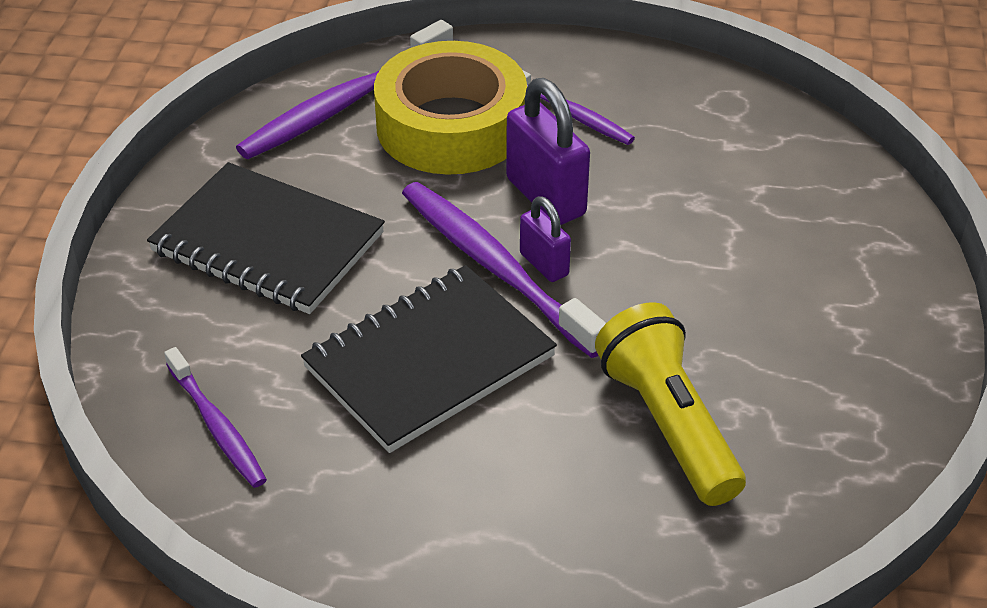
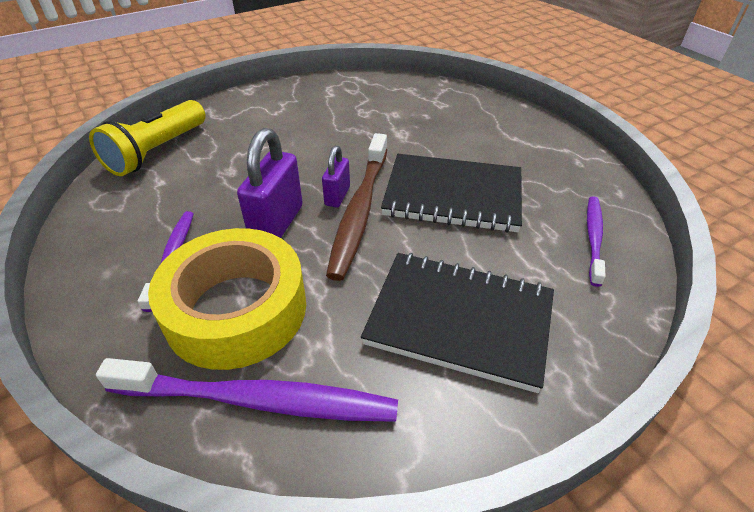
camera: 130 degrees left, 0 degrees up
black notebook [147,162,385,314] -> black notebook turned 60 degrees counterclockwise [361,253,554,393]
purple toothbrush [402,182,606,358] -> brown toothbrush [326,133,387,281]
yellow flashlight [595,302,746,506] -> yellow flashlight moved to [89,100,206,176]

